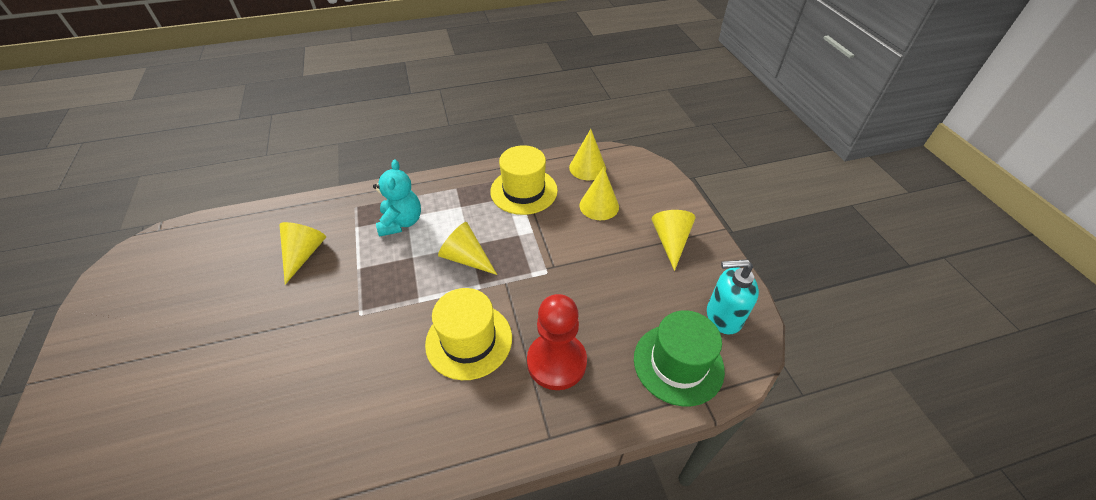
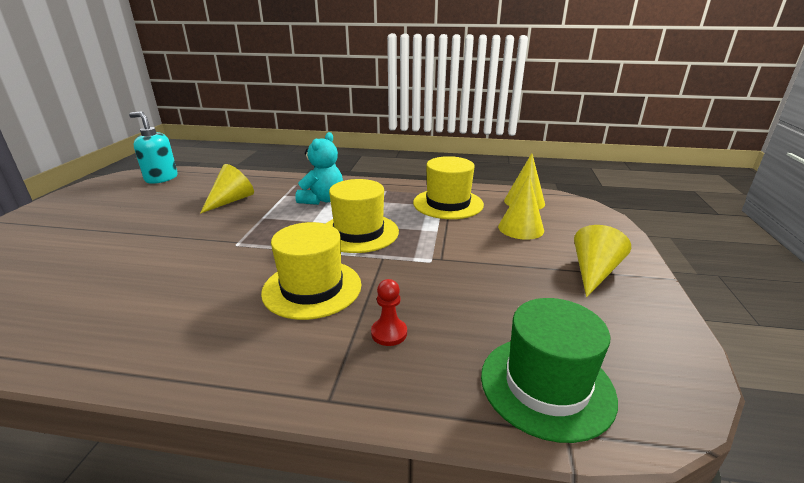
camera: 25 degrees right, 20 degrees down
yellow cone [438,222,497,275] -> yellow hat [326,179,399,253]
red pawn [527,294,587,390] -> red pawn [371,279,407,346], size x0.48
turquoise soap dispenser [707,259,759,335] -> turquoise soap dispenser moved to [129,112,178,184]

